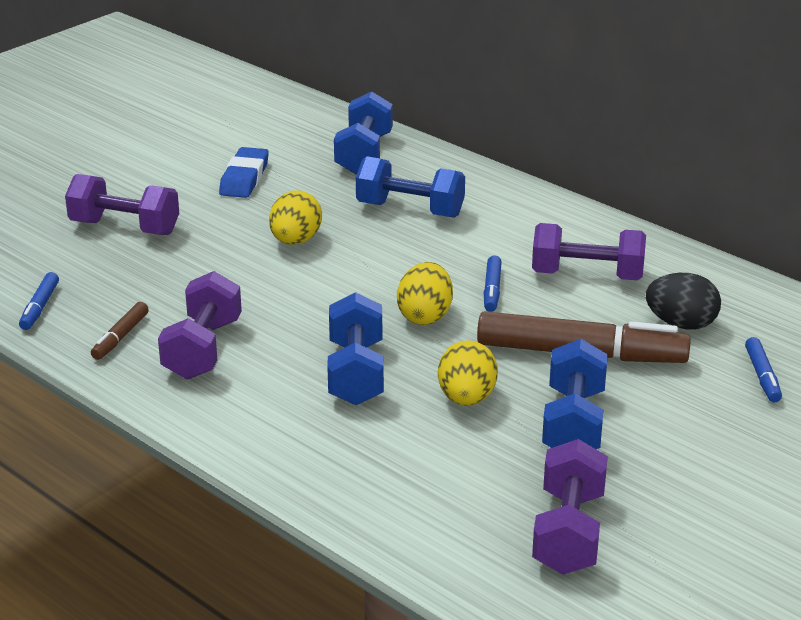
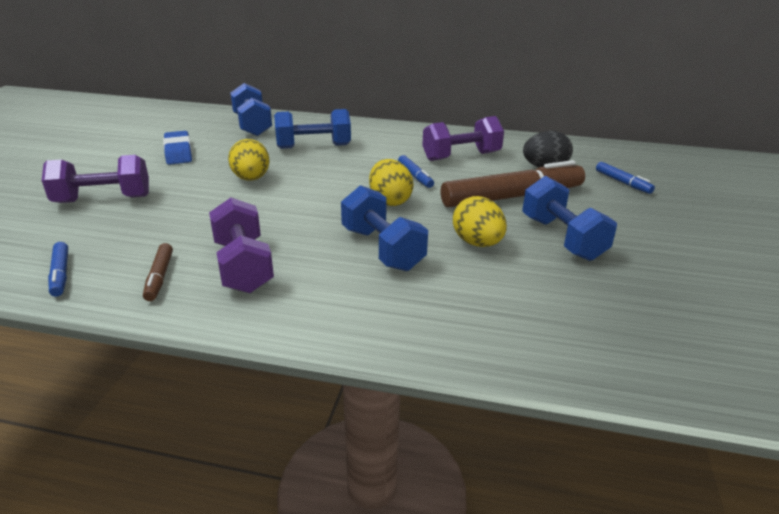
camera: 30 degrees left, 0 degrees up
purple dumbbell [532,439,608,575] -> none

